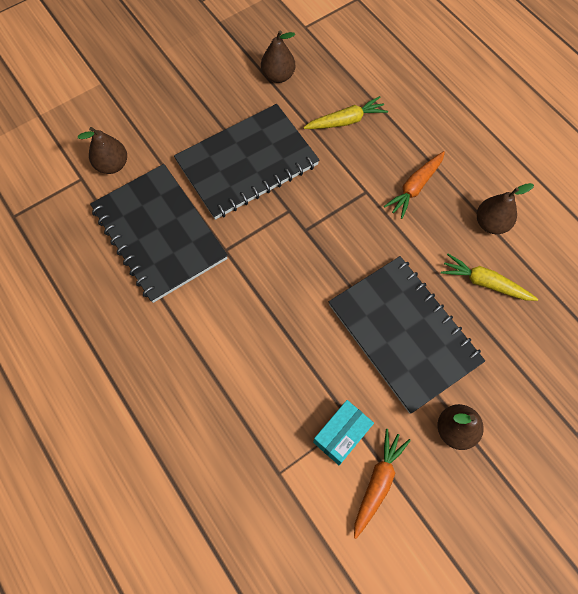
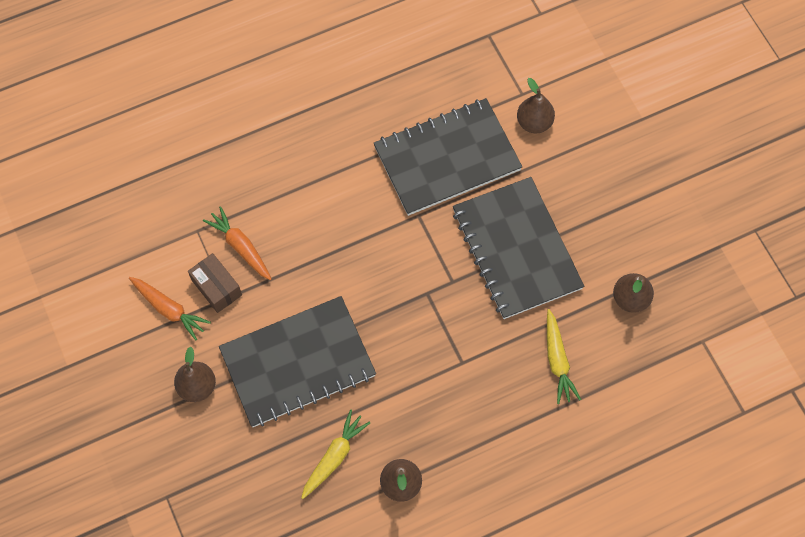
camera: 100 degrees right, 0 degrees up
turquoise box [313,400,374,465] -> brown box [188,253,242,313]
orange carrot [384,151,445,219] -> orange carrot moved to [203,206,272,280]

